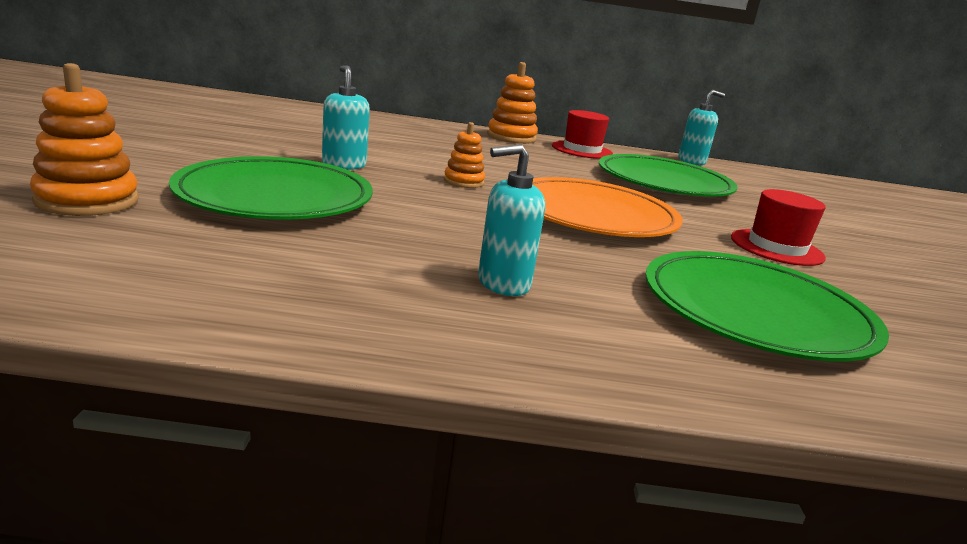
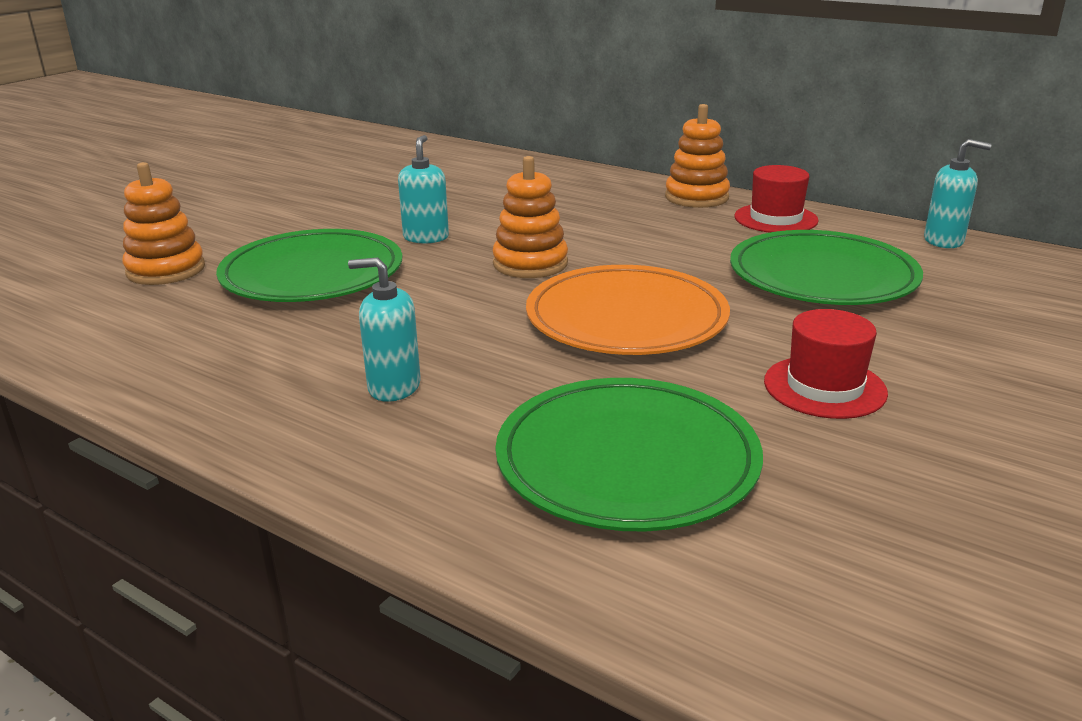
camera: 35 degrees right, 5 degrees up
orange stacking toy [444,122,485,188] -> orange stacking toy [492,156,568,278], size x1.63

